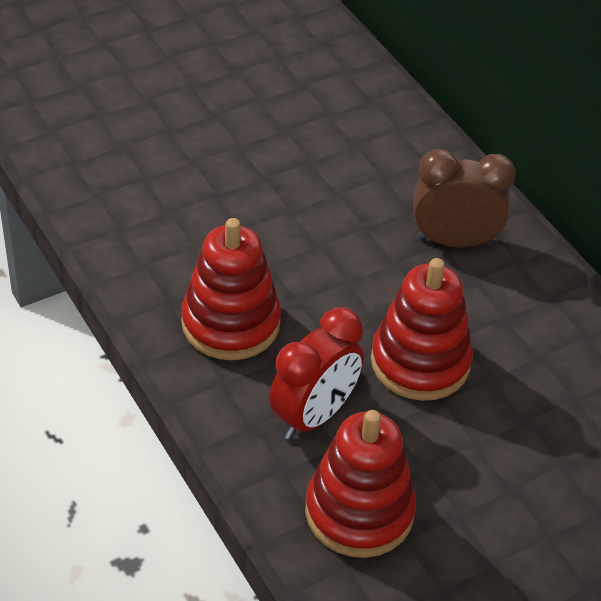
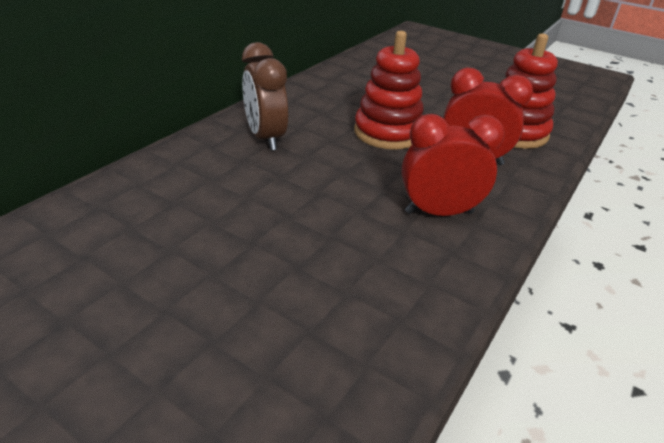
camera: 115 degrees left, 10 degrees down
red stacking toy [181,218,281,360] -> red clock [401,114,505,216]

